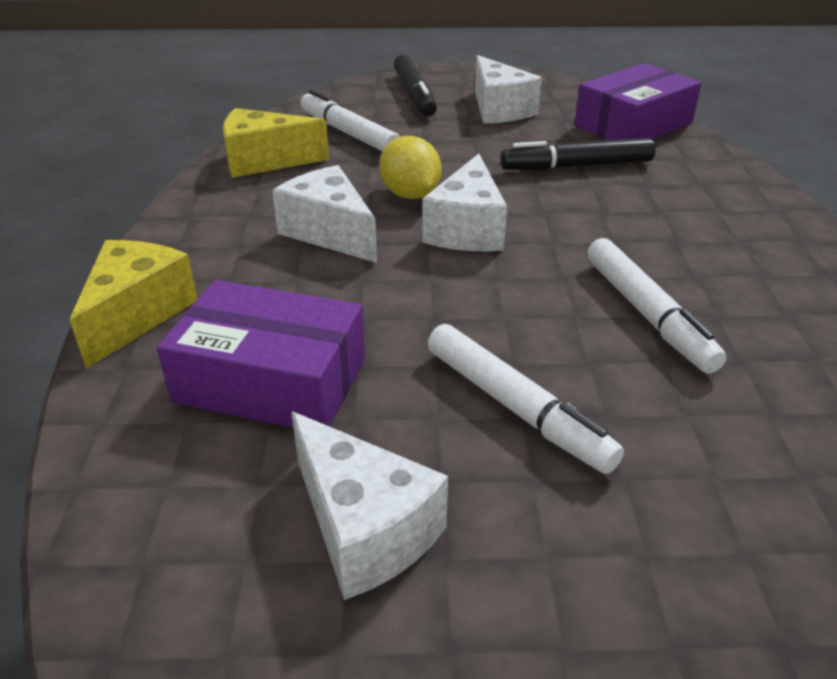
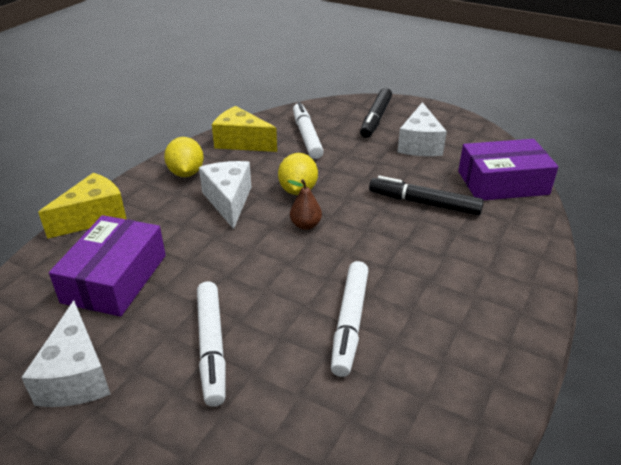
camera: 30 degrees right, 0 degrees up
purple box [157,280,365,428] -> purple box turned 60 degrees clockwise [49,215,166,317]
white cheese [422,154,507,251] -> brown pear [288,179,322,230]
none -> yellow lemon [164,137,204,177]

